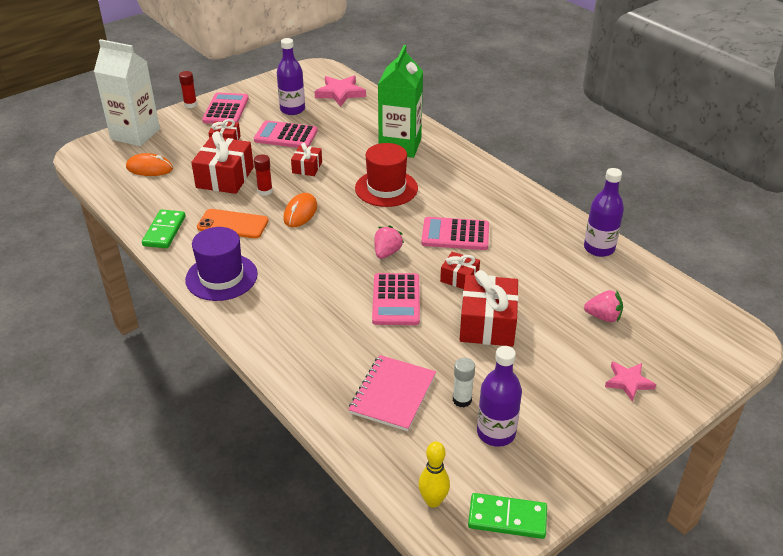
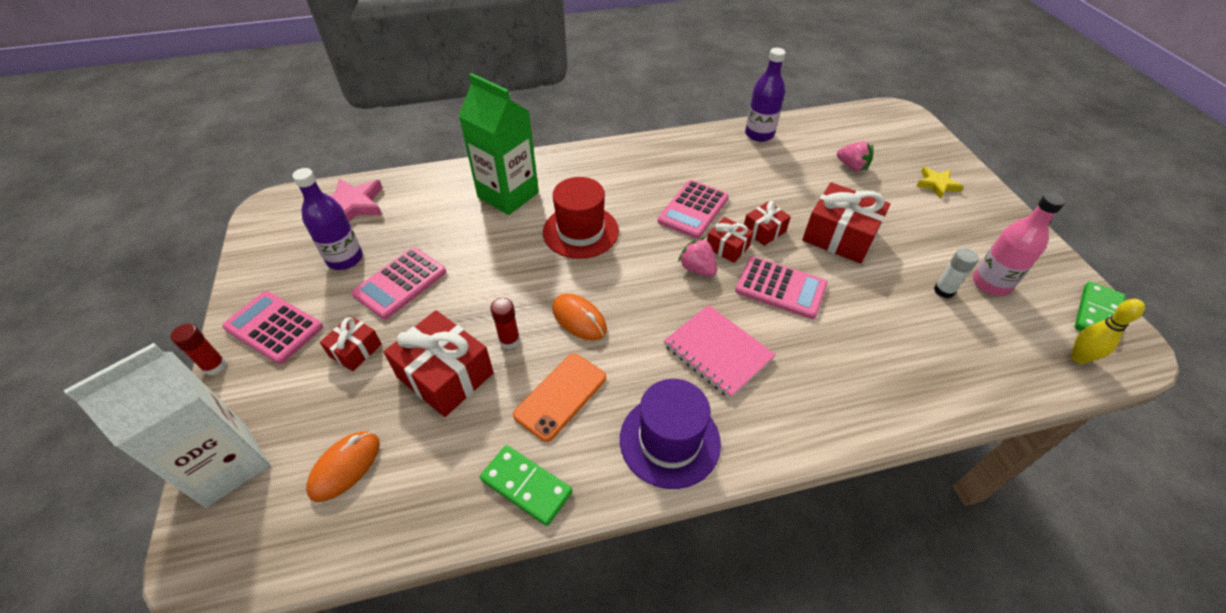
camera: 65 degrees left, 10 degrees up
red gift [291,143,322,176] -> red gift moved to [707,217,753,263]
pink notebook [348,355,436,431] -> pink notebook moved to [664,305,776,399]
purple bottle [477,346,522,447] -> pink bottle [973,193,1065,296]
pink strawberry [584,290,623,322] -> pink strawberry turned 90 degrees clockwise [837,141,873,171]
pink star [605,362,656,402] -> yellow star [916,167,964,199]

